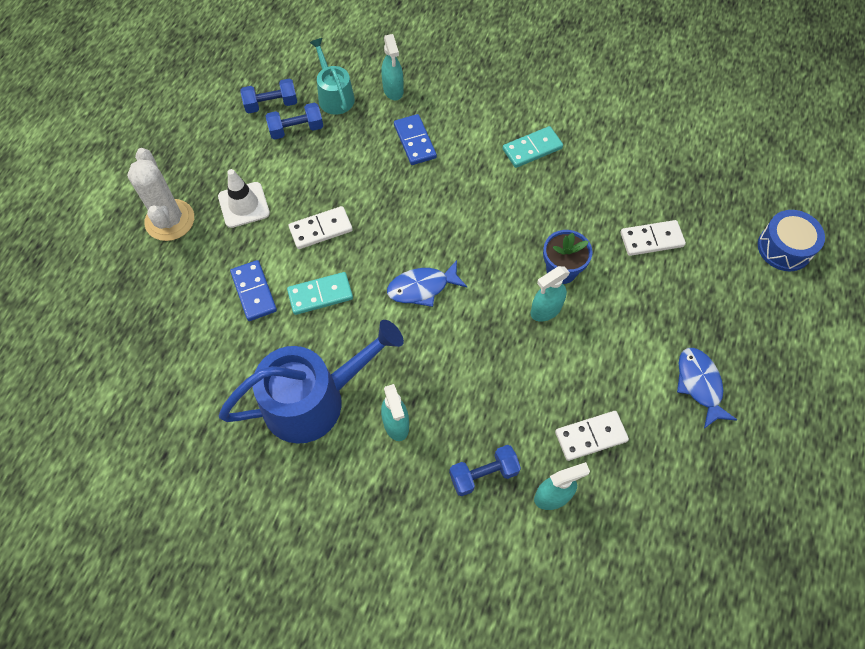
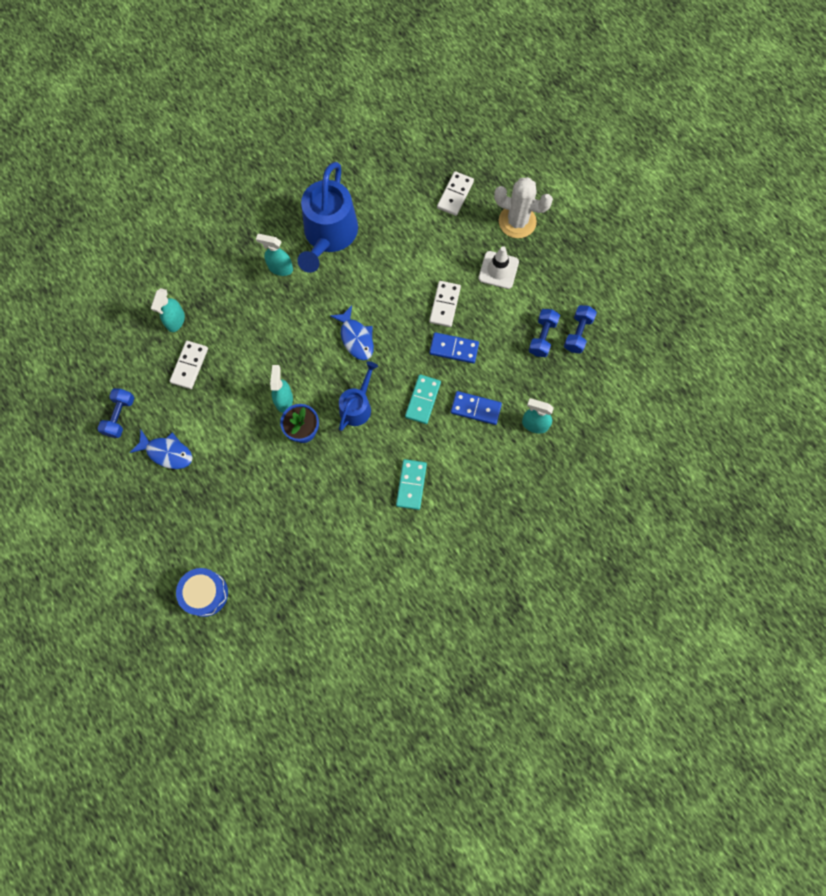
camera: 125 degrees right, 10 degrees up
blue domino [230,260,277,321] -> blue domino moved to [429,332,479,363]
turquoise domino [287,272,353,315] -> turquoise domino moved to [405,374,441,424]
turquoise watering can [309,38,355,115] -> none
blue fish [387,260,467,307] -> blue fish turned 135 degrees clockwise [330,305,374,360]
blue dumbbell [449,445,521,496] -> blue dumbbell moved to [97,388,134,438]
white domino [620,220,686,256] -> white domino moved to [437,171,474,216]
none -> blue watering can [339,361,378,431]

